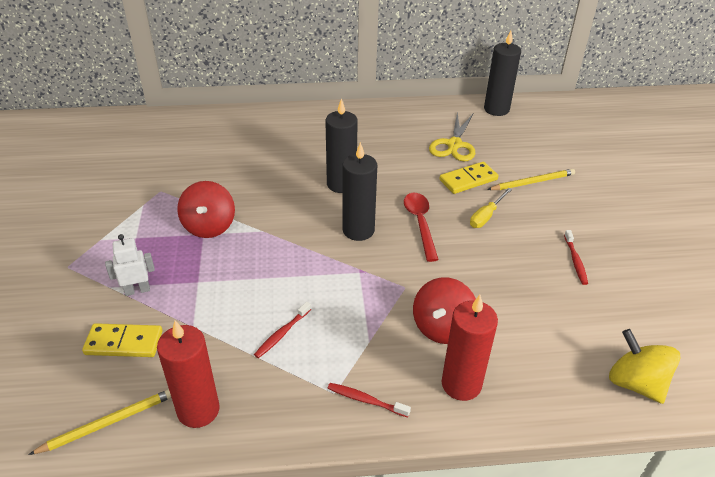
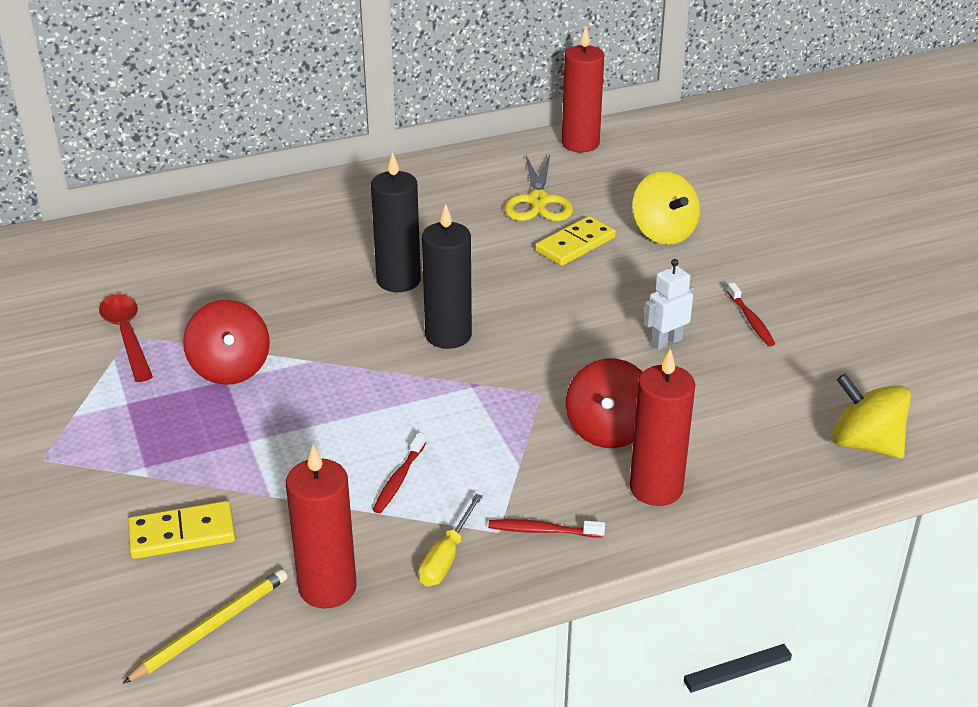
camera: 15 degrees left, 5 degrees down
white robot [105,234,155,296] -> white robot moved to [644,259,694,350]
red spoon [404,193,439,262] -> red spoon moved to [99,294,153,382]
yellow screwdriver [470,188,512,228] -> yellow screwdriver moved to [419,494,483,587]
black candle [484,31,521,116] -> red candle [562,27,604,152]
yellow pencil [487,169,575,190] -> yellow spinning top [632,171,700,245]

